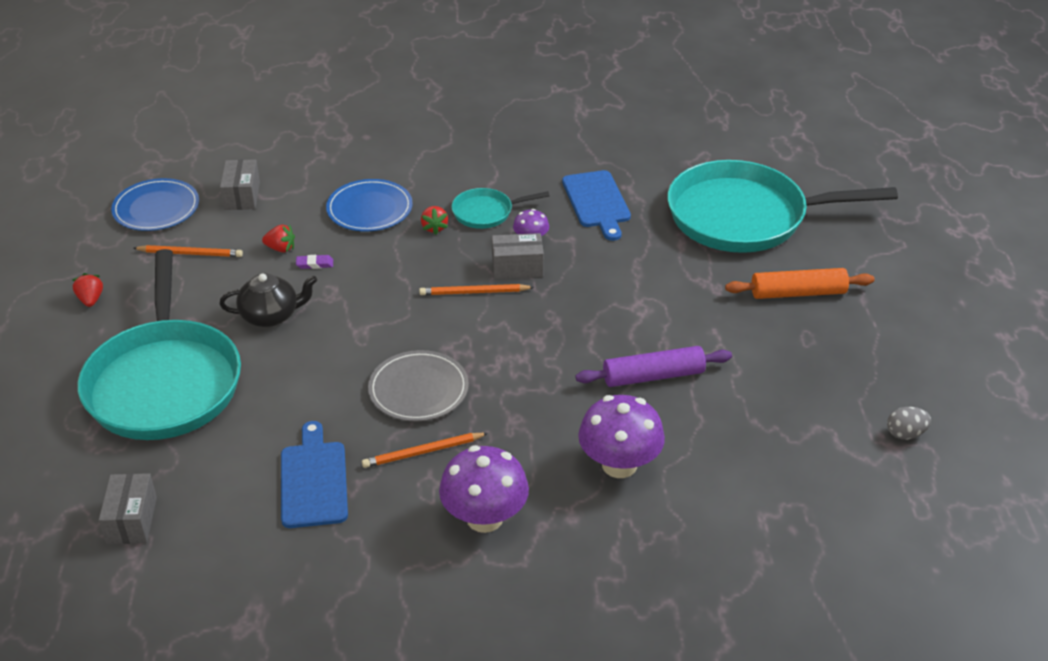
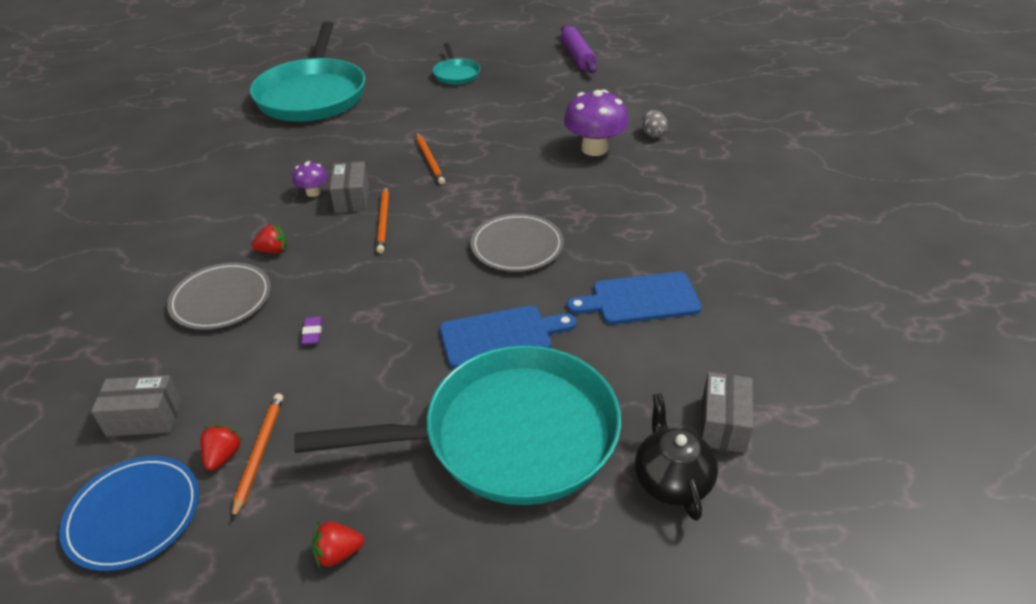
camera: 90 degrees left, 0 degrees up
grey box [99,473,157,544] -> grey box turned 75 degrees counterclockwise [701,372,753,453]
black teapot [219,273,317,327] -> black teapot moved to [635,393,718,521]
red strawberry [262,225,295,253] -> red strawberry moved to [200,425,243,471]
blue plate [326,179,413,232] -> grey plate [167,262,271,330]
orange pencil [362,433,488,468] -> orange pencil moved to [416,133,445,184]
purple mushroom [439,445,529,533] -> none
turquoise pan [452,188,550,229] -> turquoise pan moved to [433,43,480,85]
blue cutting board [562,170,631,241] -> blue cutting board moved to [440,306,576,368]
purple rolling pin [575,346,732,387] -> purple rolling pin moved to [561,25,597,73]
orange rolling pin [725,268,874,299] -> none
grey egg [887,407,931,440] -> grey egg moved to [642,110,668,138]

